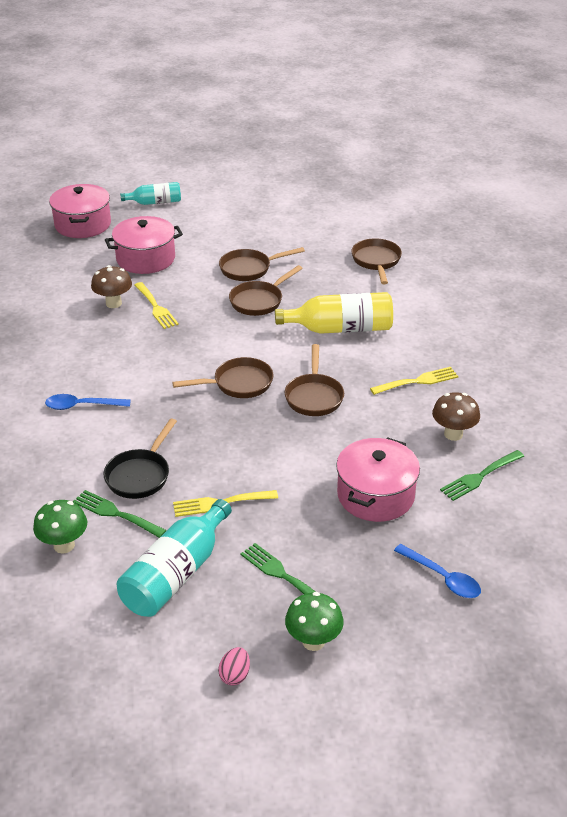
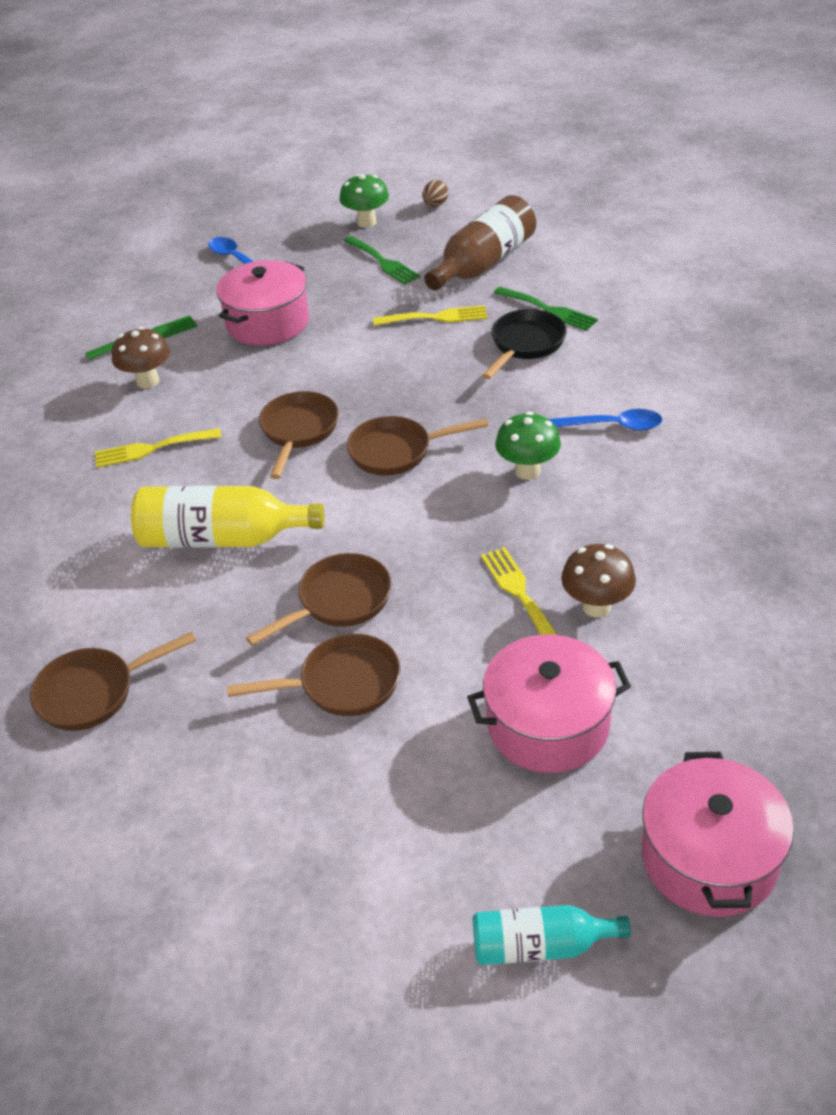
camera: 170 degrees left, 5 degrees up
green mushroom [33,500,87,554] -> green mushroom moved to [495,412,561,480]
turquoise bottle [116,499,232,617] -> brown bottle [424,195,536,291]
pink egg [218,647,250,686] -> brown egg [422,180,448,207]
brown pan [351,238,402,284] -> brown pan turned 60 degrees clockwise [30,632,196,731]

